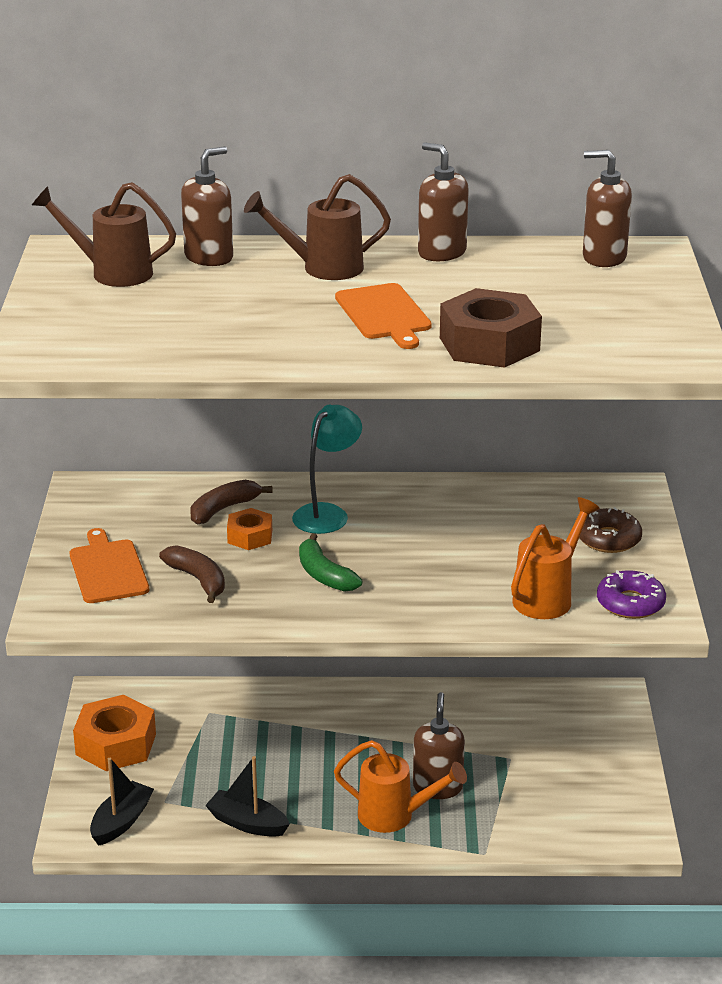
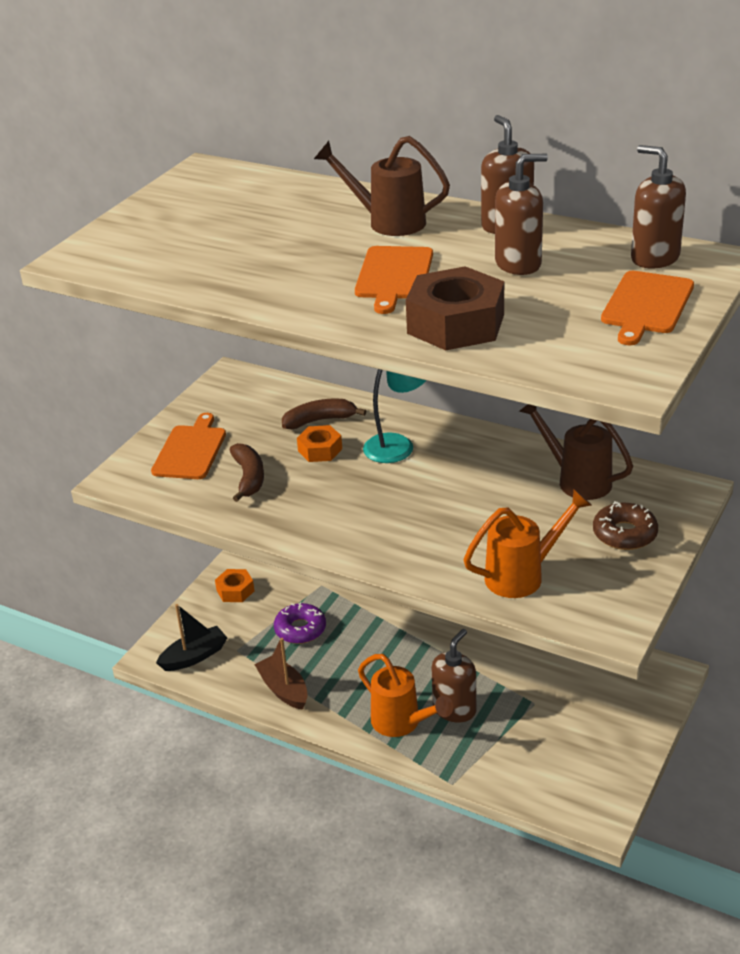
camera: 30 degrees right, 5 degrees up
brown watering can [32,182,176,287] -> brown watering can moved to [519,404,633,500]
orange nut [73,695,156,771] -> orange nut [215,569,254,602], size x0.55
brown soap dispenser [181,146,233,266] -> brown soap dispenser moved to [495,154,548,275]
black boat [205,756,290,837] -> brown boat [254,638,308,710]
green banana [299,533,362,592] -> none
purple donut [597,570,666,619] -> purple donut moved to [274,602,326,644]
none -> orange cutting board [601,271,694,345]

